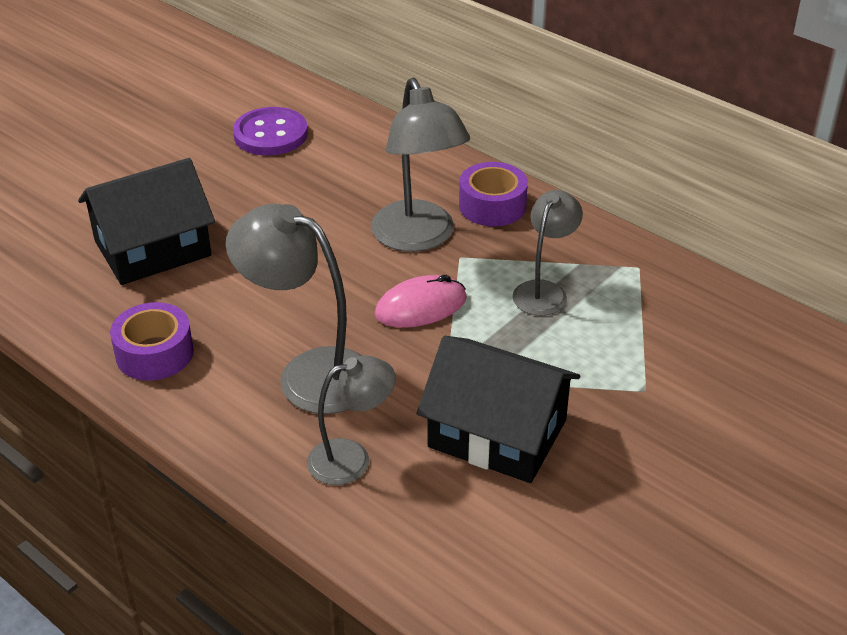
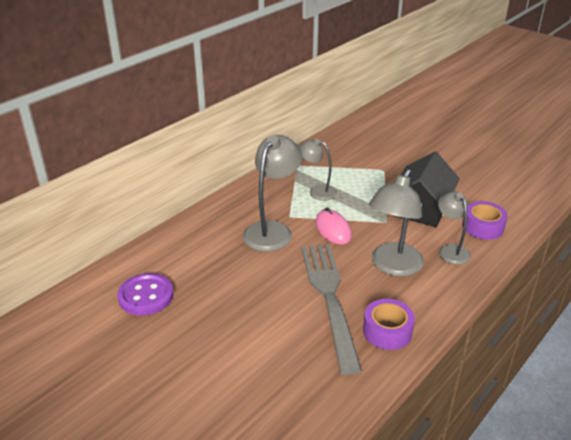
camera: 90 degrees left, 5 degrees down
black house [78,158,215,285] -> none
grey lamp [371,78,470,252] -> grey lamp turned 45 degrees counterclockwise [242,135,302,252]
purple tape [459,162,528,226] -> purple tape moved to [463,201,508,240]
none -> grey fork [302,244,362,375]

